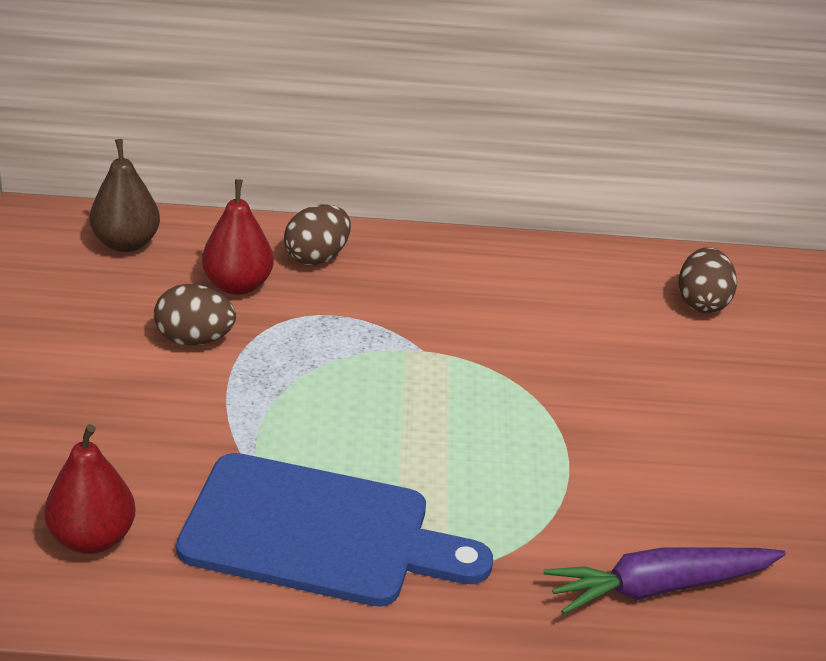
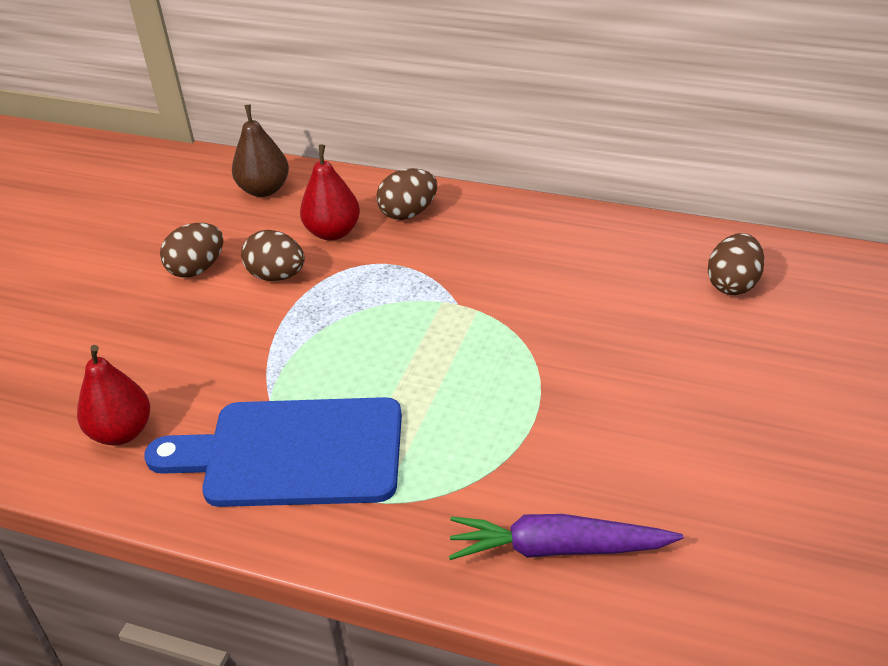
camera: 25 degrees right, 5 degrees up
blue cutting board [176,453,493,607] -> blue cutting board turned 150 degrees clockwise [144,397,402,507]
none -> brown egg [160,223,223,278]

